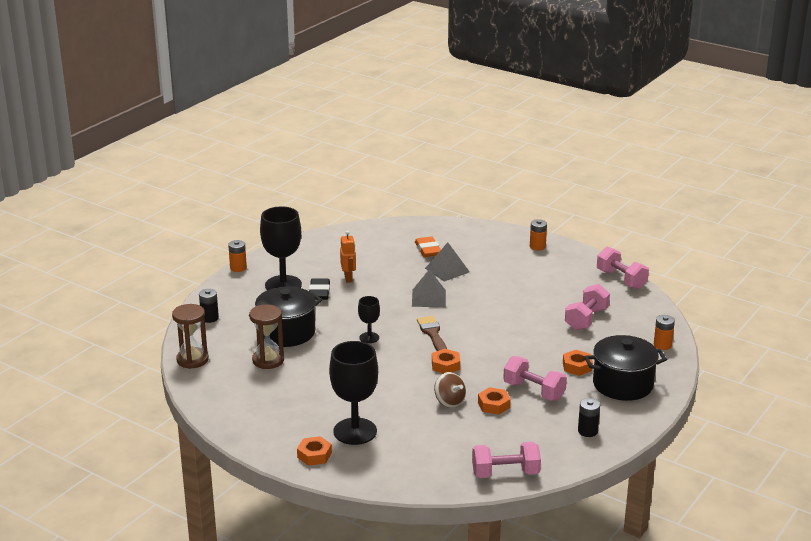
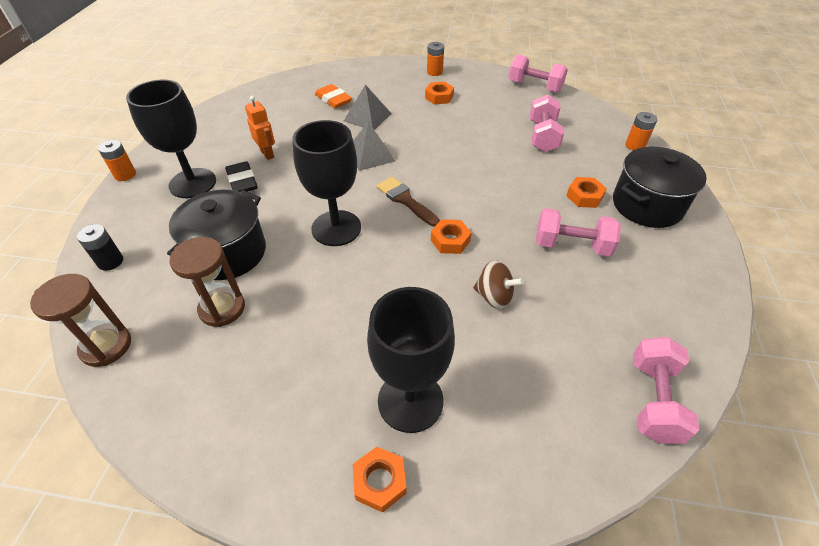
camera: 25 degrees left, 20 degrees up
black goblet [358,296,380,343] -> black goblet [293,120,361,246], size x1.97
pink dumbbell [472,442,541,478] -> pink dumbbell turned 45 degrees counterclockwise [633,337,699,444]
orange nut [478,387,511,415] -> orange nut moved to [425,81,454,105]
black battery [578,398,600,437] -> none

